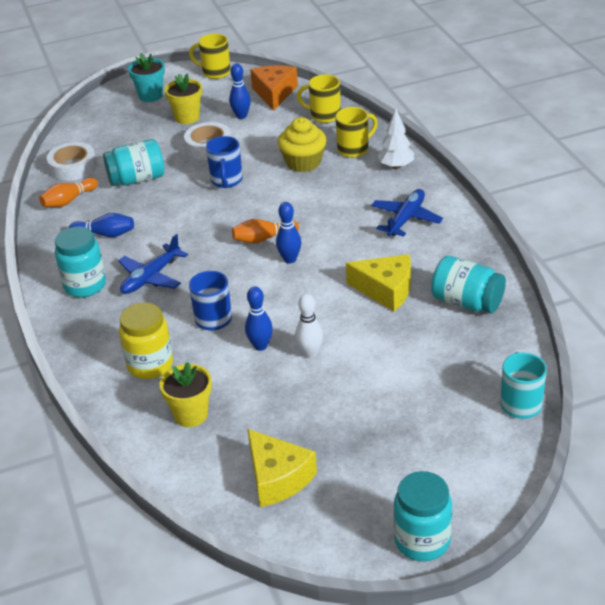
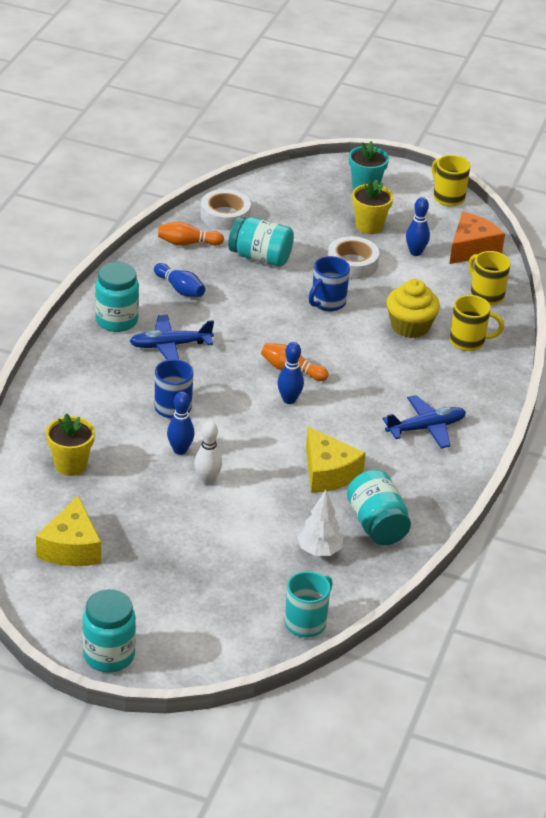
camera: 35 degrees right, 0 degrees up
yellow jar [119,302,173,379] -> none
white tree [377,109,414,169] -> white tree moved to [297,490,343,556]

